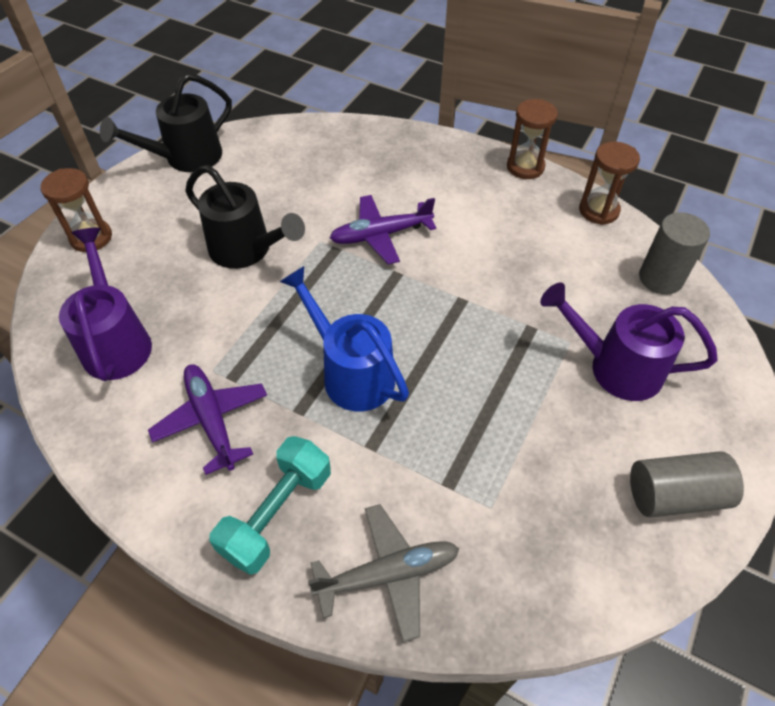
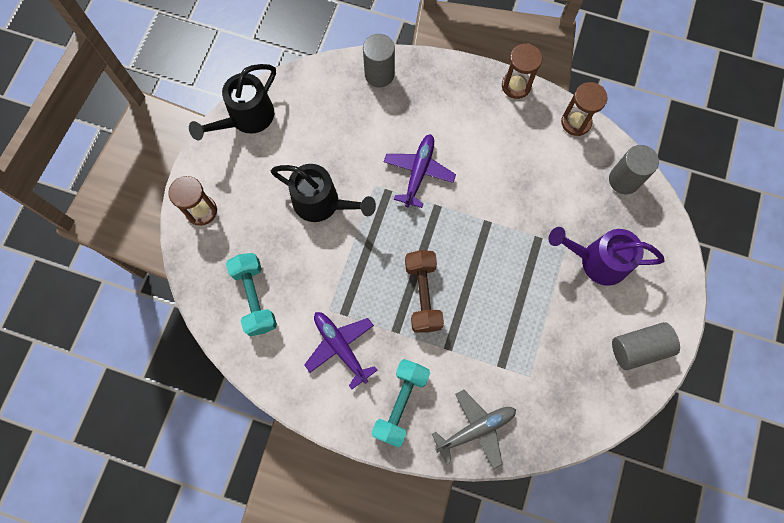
camera: 10 degrees left, 20 degrees up
purple watering can [59,228,152,381] -> turquoise dumbbell [226,253,277,336]
blue watering can [280,266,409,412] -> brown dumbbell [405,250,444,333]
purple plane [330,195,436,264] -> purple plane turned 135 degrees clockwise [384,134,456,208]
none -> grey cylinder [363,34,395,87]

